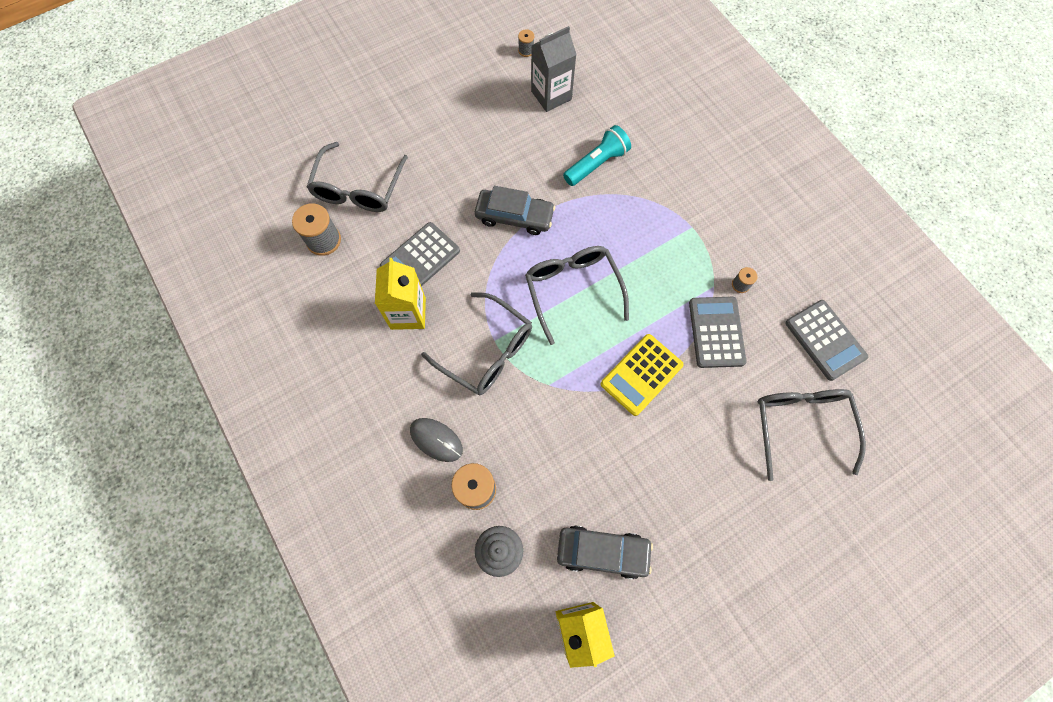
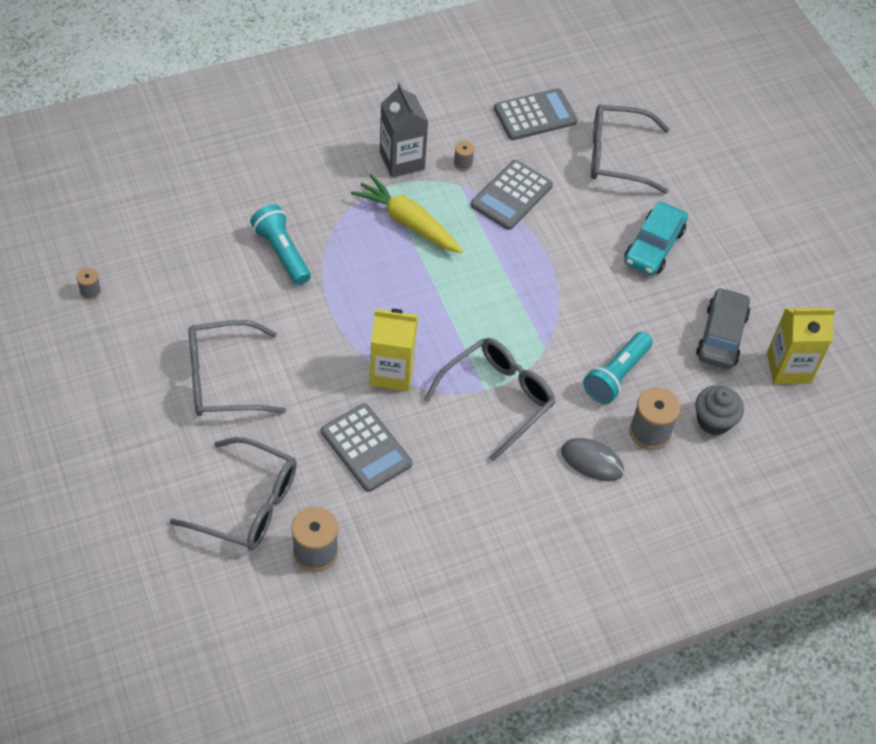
camera: 85 degrees left, 15 degrees down
yellow carton [375,258,426,330] -> yellow carton moved to [370,309,418,391]
grey mouse [410,418,463,462] -> grey mouse turned 75 degrees clockwise [561,438,624,481]
grey car [475,186,555,235] -> none
grey glasses [525,246,629,345] -> grey glasses moved to [189,320,286,416]
grey carton [531,26,577,112] -> grey carton moved to [380,83,428,177]
yellow calculator [601,334,684,416] -> none
grey calculator [689,297,747,368] -> grey calculator turned 60 degrees counterclockwise [471,160,553,230]
none -> yellow carrot [351,174,463,253]
none -> turquoise flashlight [583,332,653,404]
none -> turquoise car [624,202,688,276]

